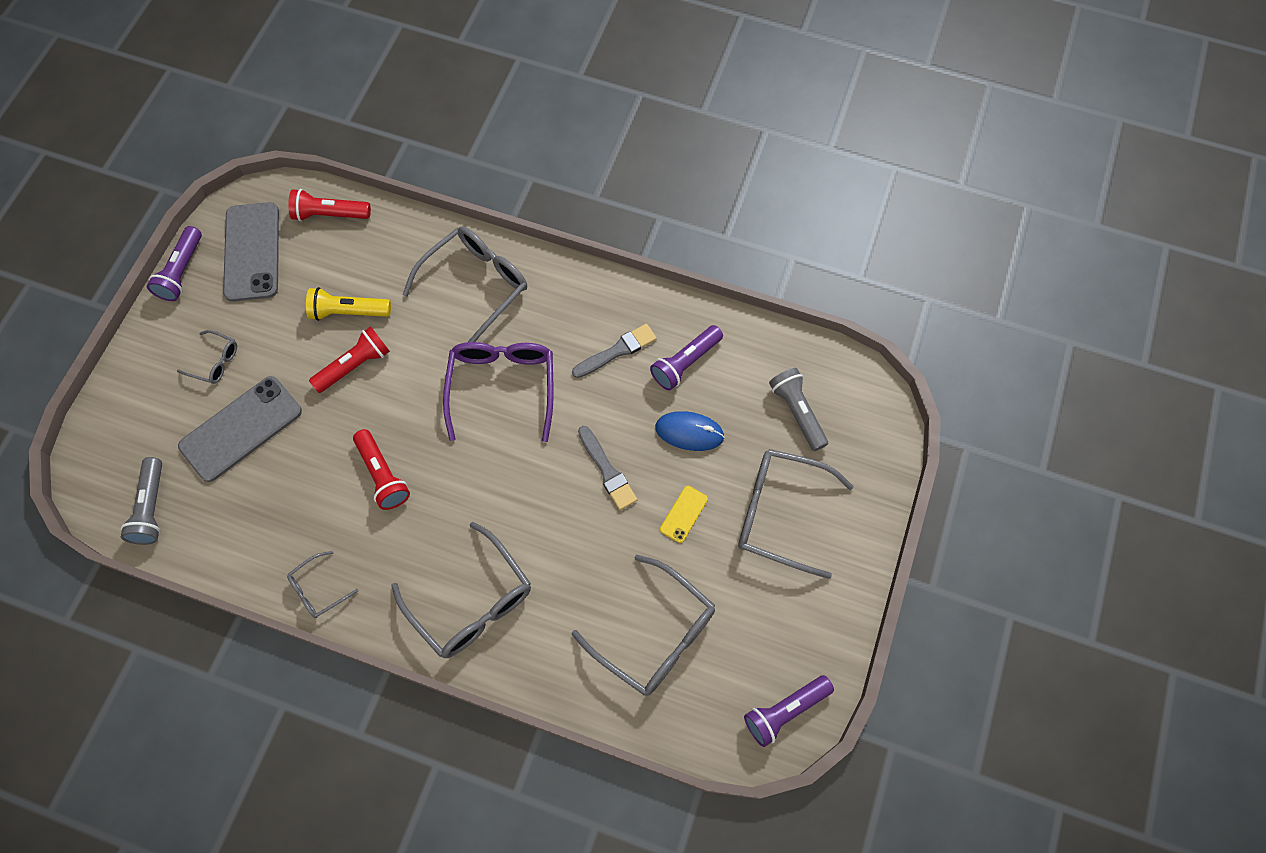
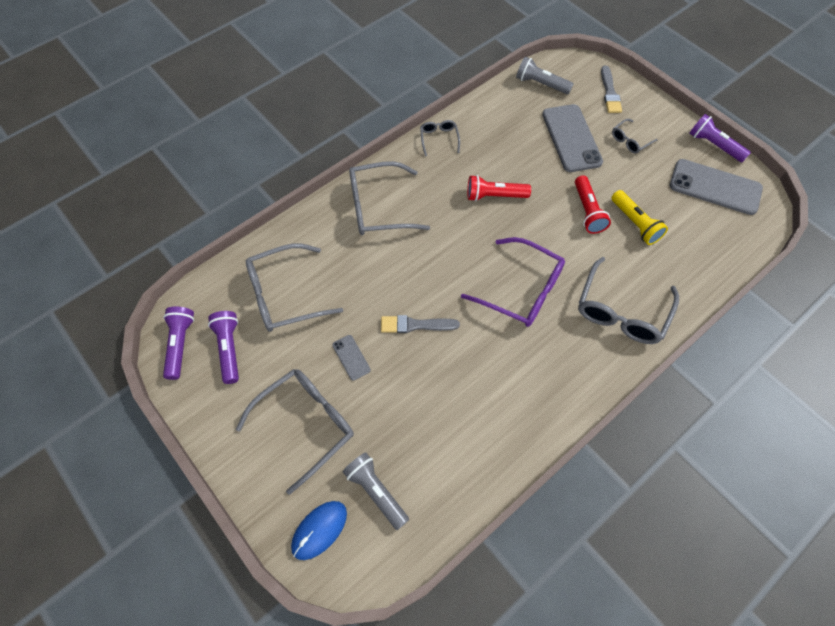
camera: 120 degrees right, 5 degrees down
red flashlight [288,189,371,221] -> none
yellow flashlight [306,287,391,321] -> yellow flashlight turned 120 degrees clockwise [611,190,668,245]
grey glasses [402,226,527,342] -> grey glasses turned 45 degrees clockwise [578,257,679,344]
grey brush [572,324,657,378] -> grey brush moved to [601,65,622,113]
purple flashlight [650,325,723,390] -> purple flashlight moved to [208,311,239,384]
blue mouse [655,411,725,451] -> blue mouse moved to [291,501,347,560]
yellow phone [660,486,708,543] -> grey phone [332,335,371,381]
grey flashlight [769,368,828,451] -> grey flashlight turned 135 degrees counterclockwise [343,452,409,530]

